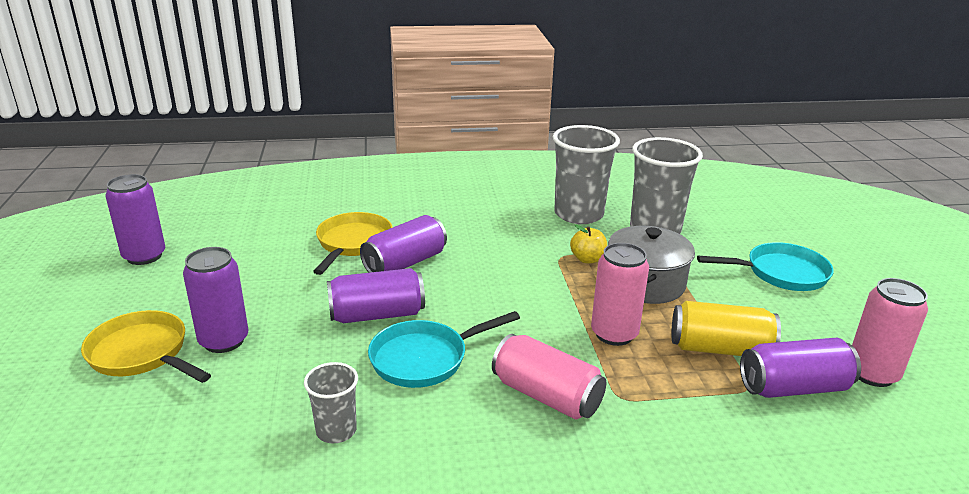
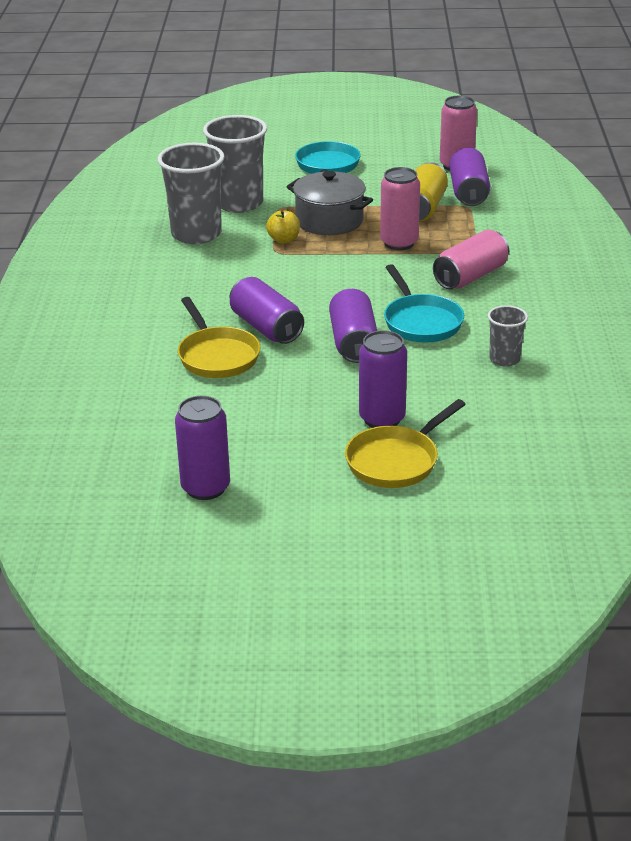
camera: 80 degrees left, 5 degrees up
yellow pan [313,212,393,275] -> yellow pan turned 135 degrees counterclockwise [178,297,261,378]

